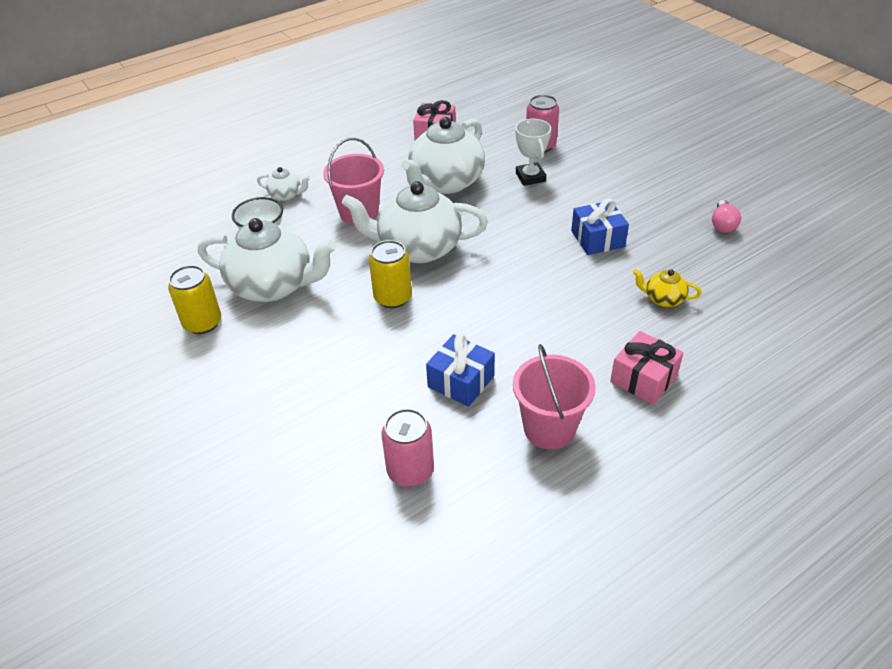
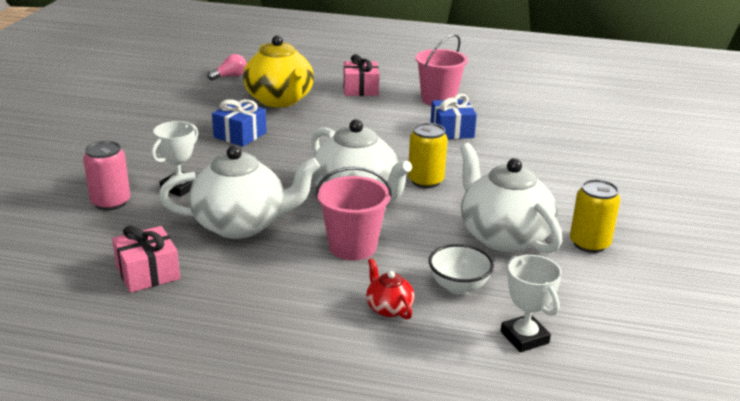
camera: 135 degrees left, 15 degrees down
white teapot [257,167,310,201] -> red teapot [366,258,414,319]
pink can [382,408,434,487] -> none
yellow teapot [633,269,702,307] -> yellow teapot [243,35,314,107], size x2.22
pink light bulb [712,200,741,233] -> pink light bulb moved to [207,54,247,80]
none -> white trophy [501,255,562,352]

